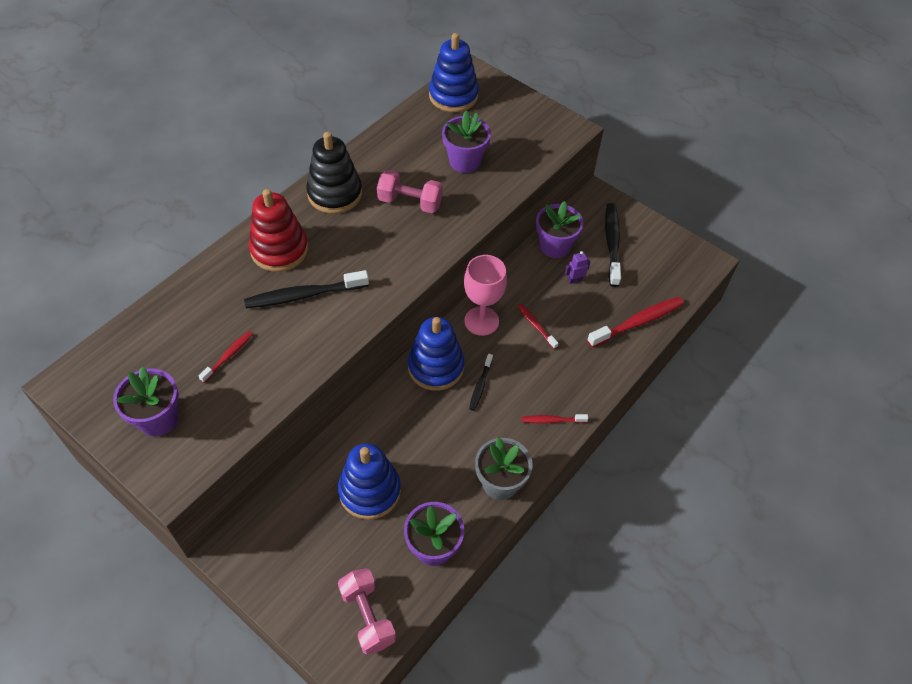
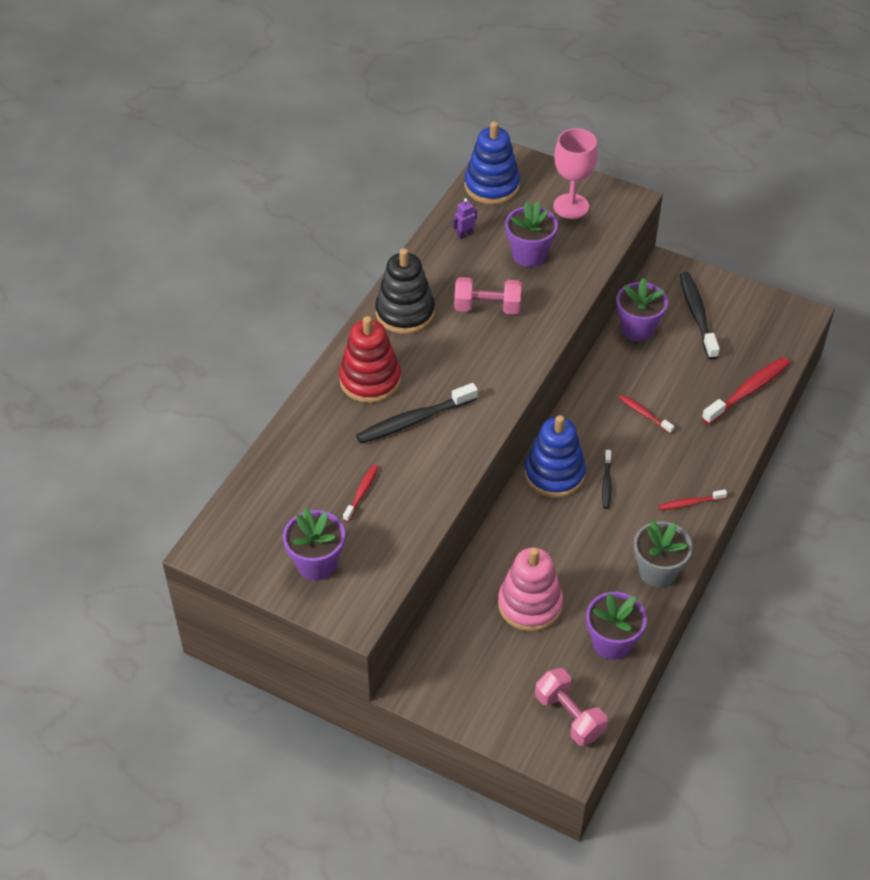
camera: 10 degrees left, 5 degrees down
blue stacking toy [338,443,401,520] -> pink stacking toy [498,548,563,631]
pink goblet [464,255,507,336] -> pink goblet moved to [553,128,597,219]
purple robot [565,251,590,284] -> purple robot moved to [452,198,477,239]

